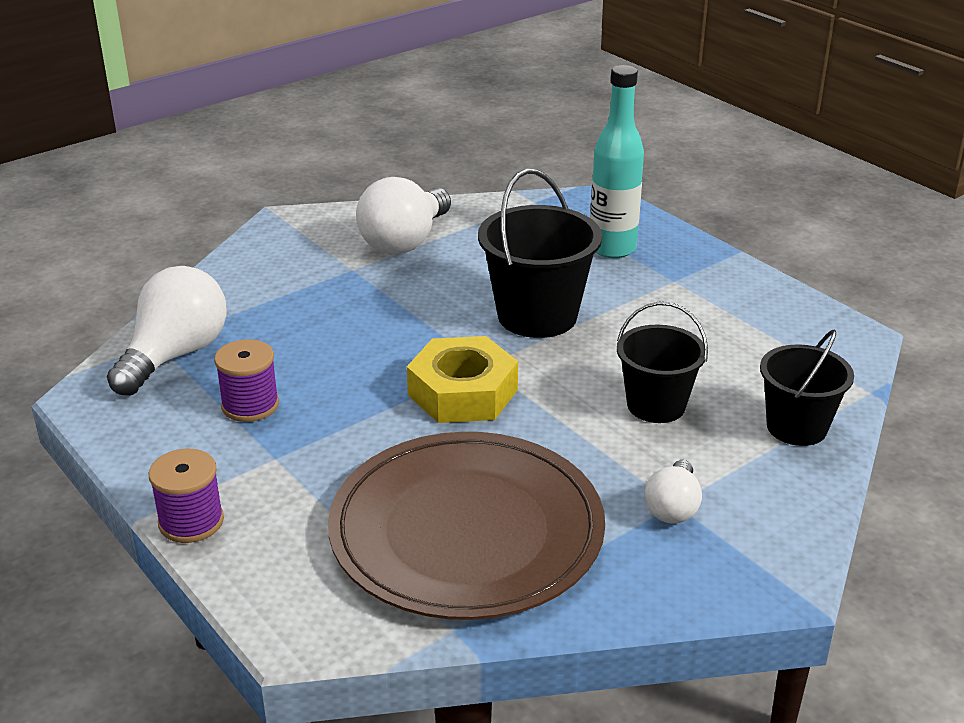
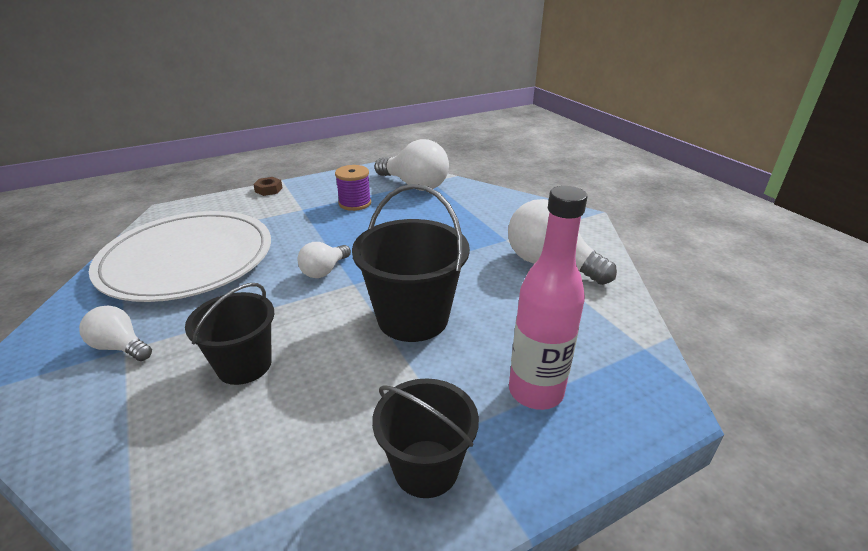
camera: 100 degrees right, 0 degrees up
purple spool [149,449,224,543] -> brown nut [253,177,283,196]
brown plate [328,432,605,620] -> white plate [89,211,271,302]
yellow nut [407,336,518,423] -> white light bulb [297,242,351,278]
turquoise bottle [590,65,644,258] -> pink bottle [509,186,587,410]
black bucket [760,330,854,446] -> black bucket moved to [372,378,479,498]

